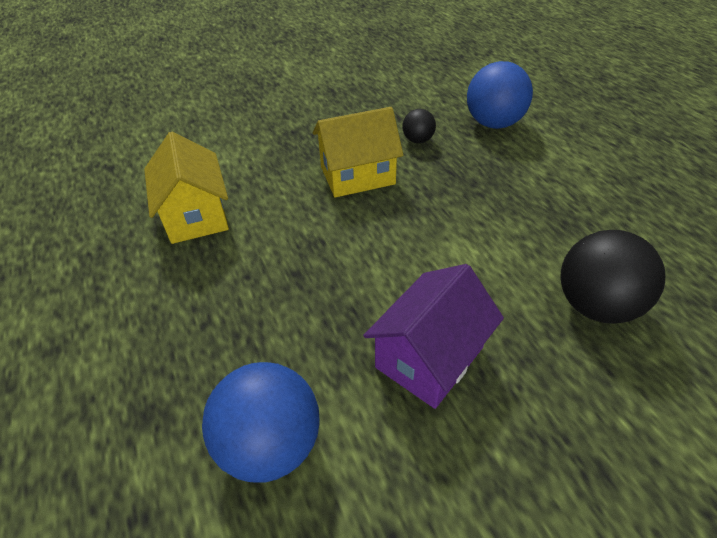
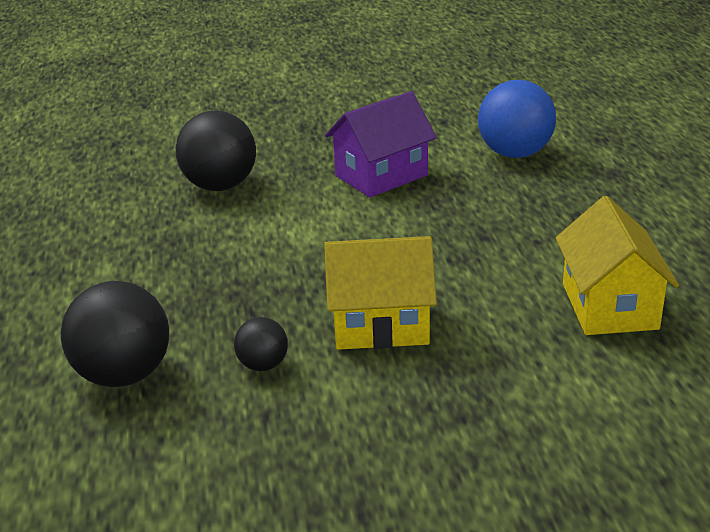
camera: 165 degrees left, 15 degrees down
blue ball [467,61,533,129] -> black ball [61,281,170,387]

